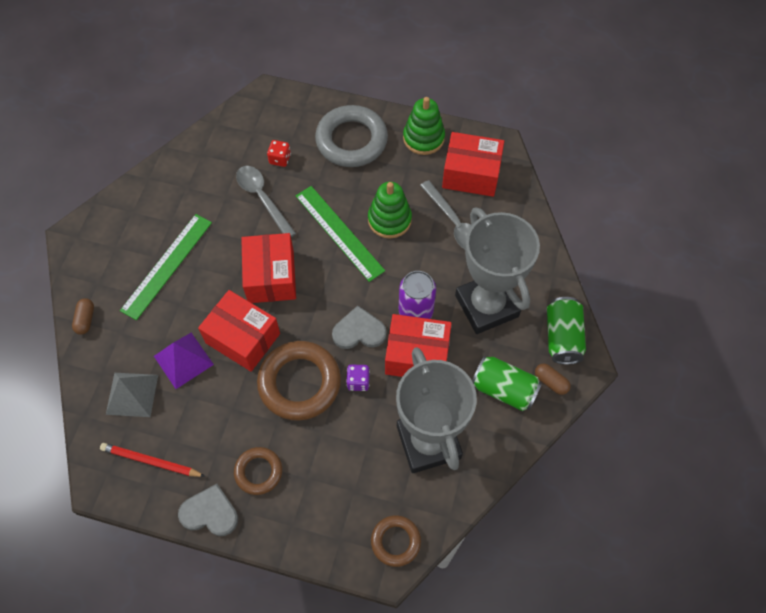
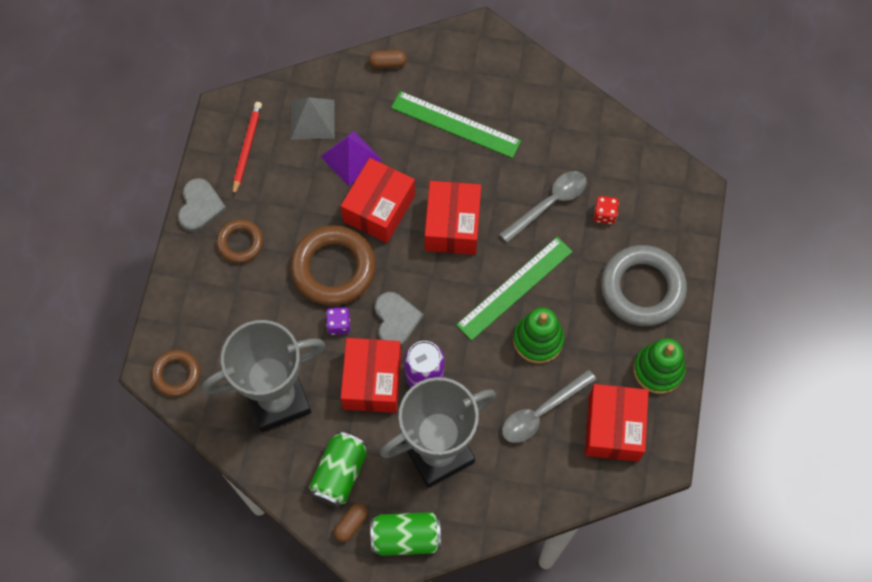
camera: 85 degrees right, 5 degrees up
red box [241,233,296,303] -> red box turned 75 degrees counterclockwise [425,181,481,255]

